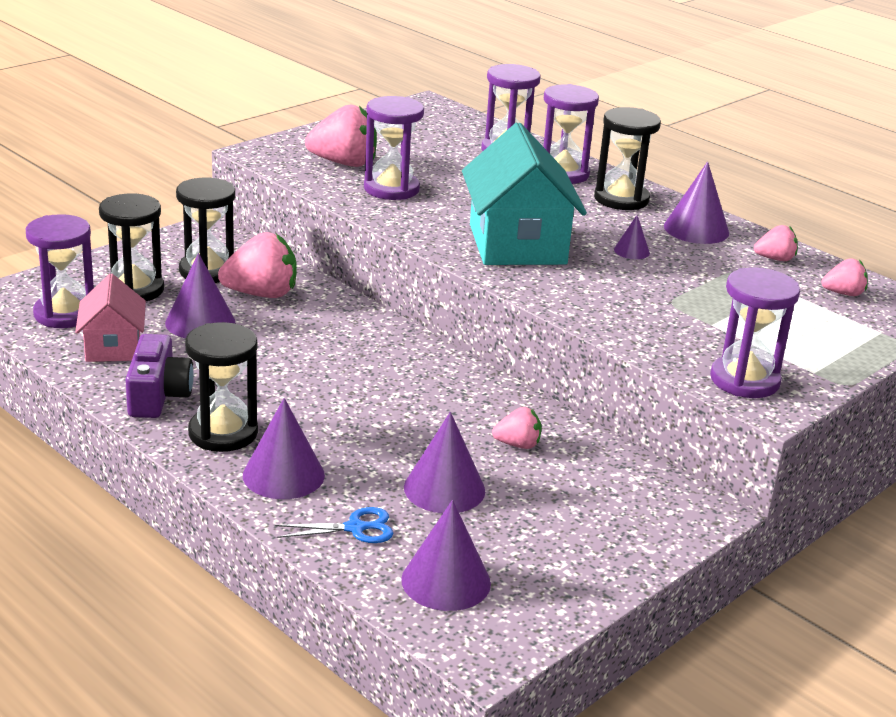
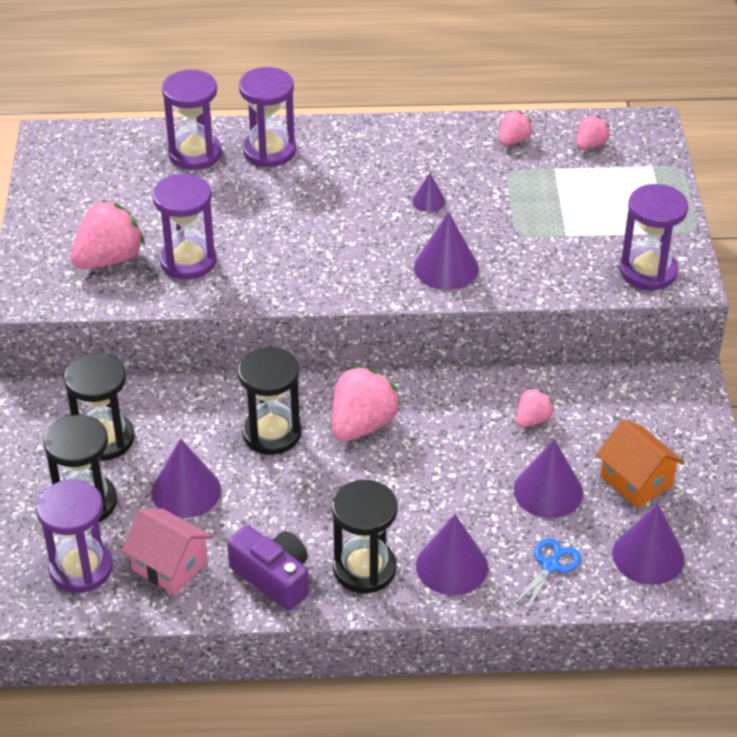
camera: 45 degrees left, 15 degrees up
pink strawberry [218,232,296,298] -> pink strawberry moved to [332,366,401,442]
turquoise house [462,123,587,265] -> none
black hourglass [594,107,661,210] -> black hourglass moved to [238,347,302,455]
purple cone [664,162,729,244] -> purple cone moved to [414,212,479,290]
none -> orange house [596,419,684,508]

